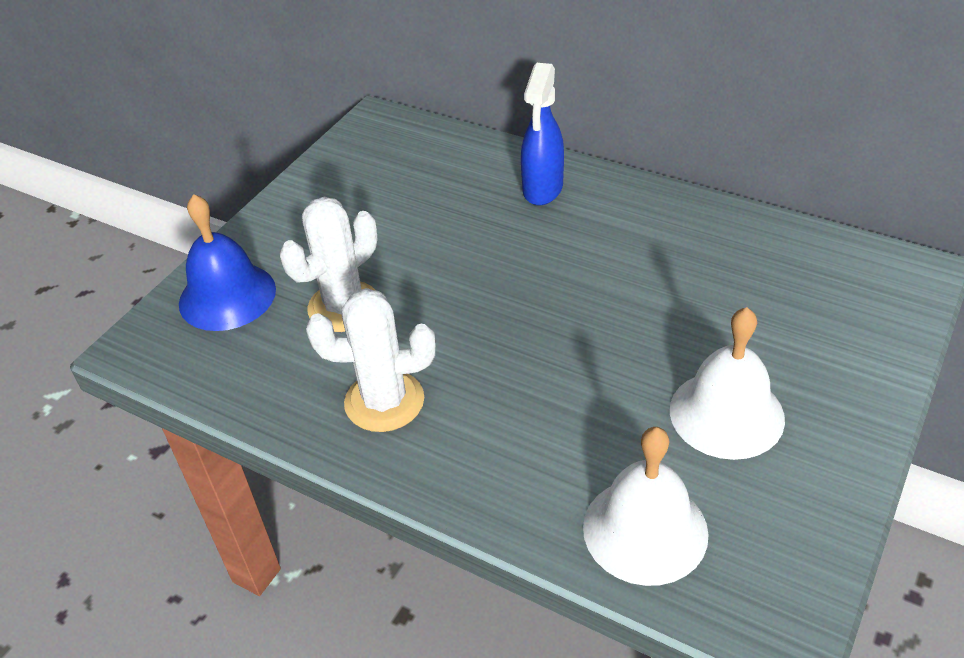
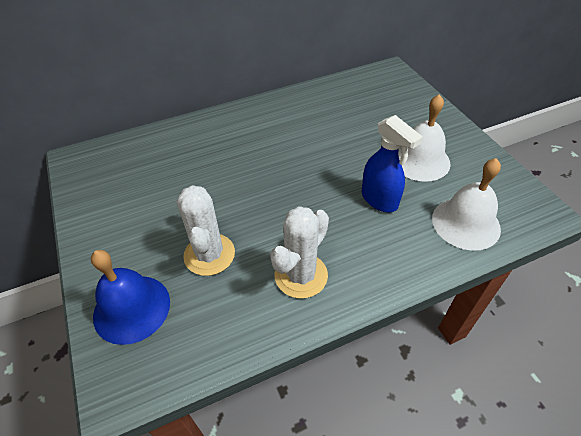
camera: 55 degrees left, 5 degrees up
blue spray bottle [521,63,564,205] -> blue spray bottle moved to [362,115,423,212]

